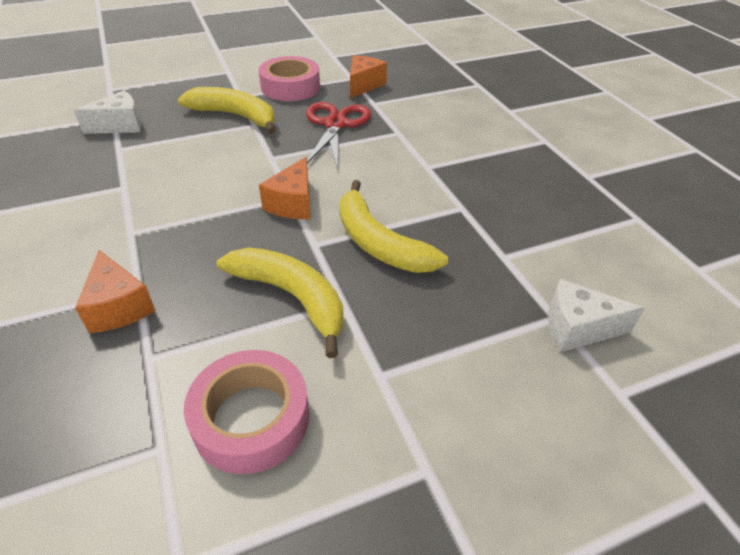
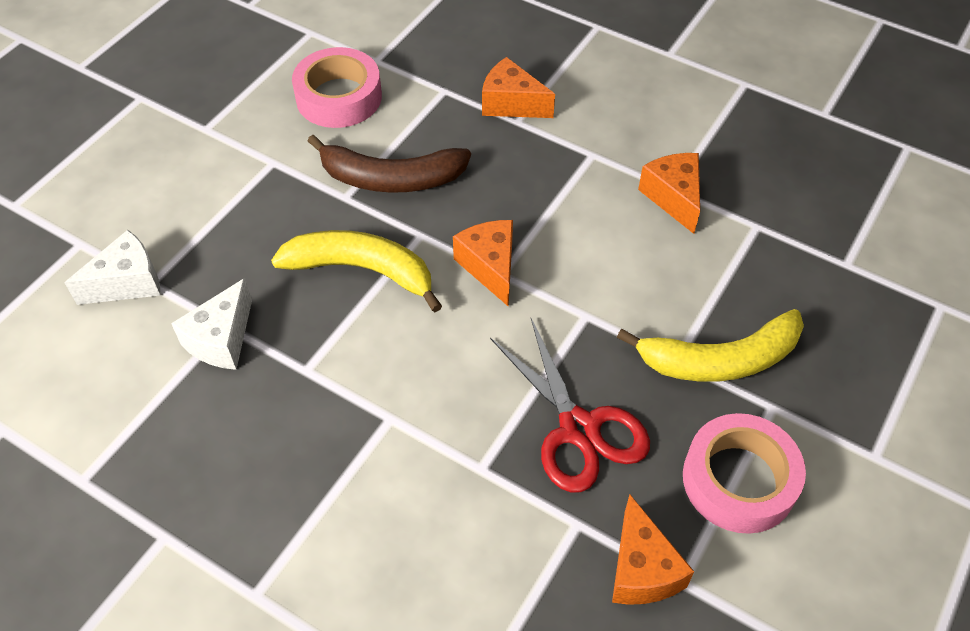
camera: 145 degrees right, 10 degrees up
white cheese [74,90,141,134] -> white cheese moved to [171,278,252,370]
yellow banana [217,247,343,358] -> brown banana [307,135,471,193]
none -> orange cheese [638,153,700,234]

